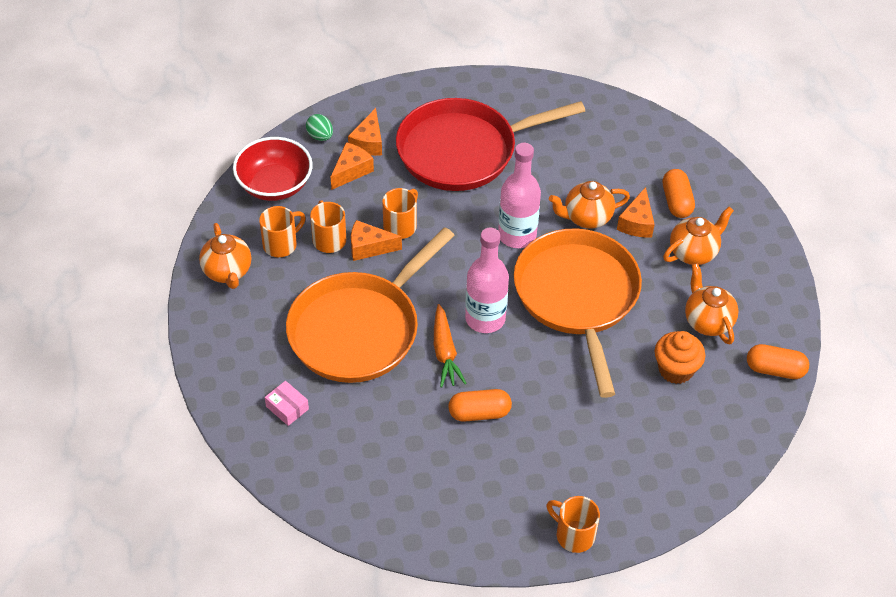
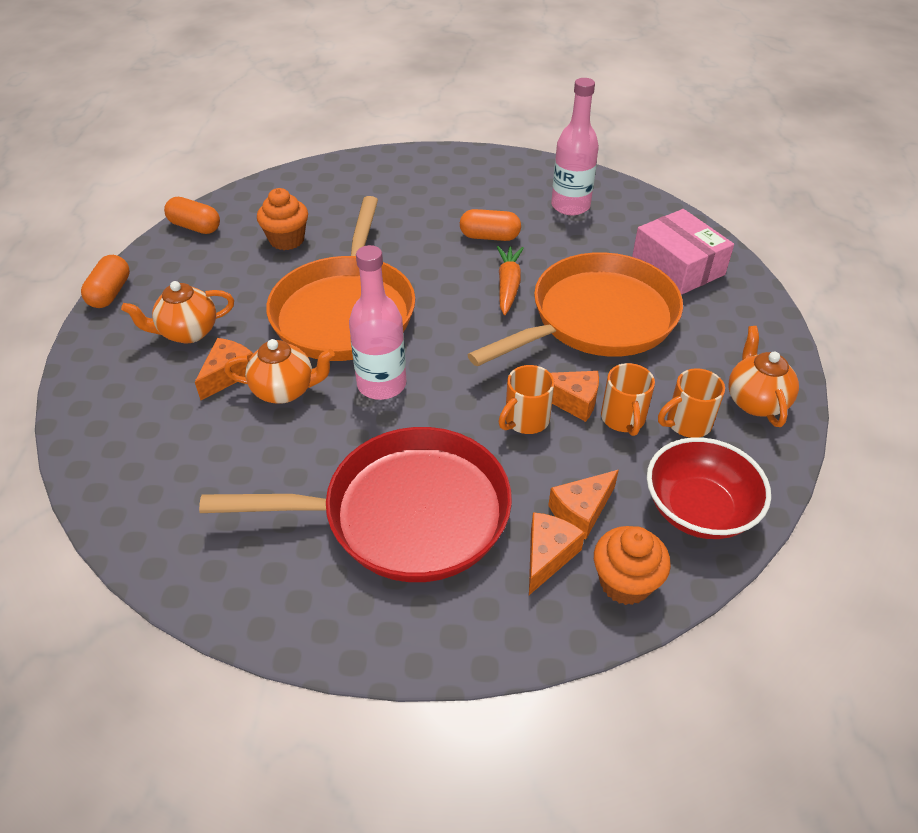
camera: 165 degrees left, 5 degrees down
pink box [265,381,309,426] -> pink box [632,209,734,295], size x2.14
green egg [306,114,333,141] -> orange cupcake [594,526,671,605]
pink bottle [465,227,509,333] -> pink bottle moved to [551,78,599,215]
orange mug [546,496,600,553] -> none
orange capsule [662,169,695,218] -> orange capsule moved to [81,255,130,308]
orange teapot [685,263,739,345] -> none

